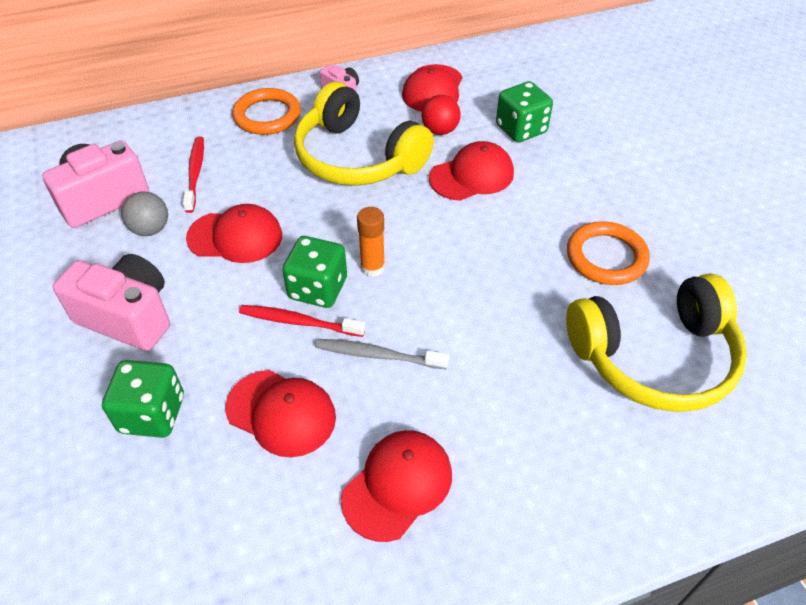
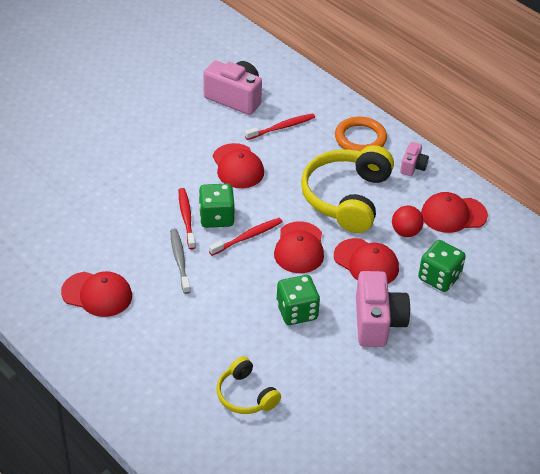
camera: 65 degrees right, 5 degrees down
pink camera [53,254,170,351] -> pink camera moved to [356,271,410,347]
green dice [102,360,184,438] -> green dice moved to [276,275,320,325]
grey ball [121,191,168,236] -> none
red cap [225,370,336,457] -> red cap moved to [274,222,324,273]
orange glue stick [357,207,385,277] -> red toothbrush [209,218,283,256]
yellow headphones [566,273,747,412] -> yellow headphones [217,356,281,414], size x0.54
orange ring [567,221,650,285] -> none

